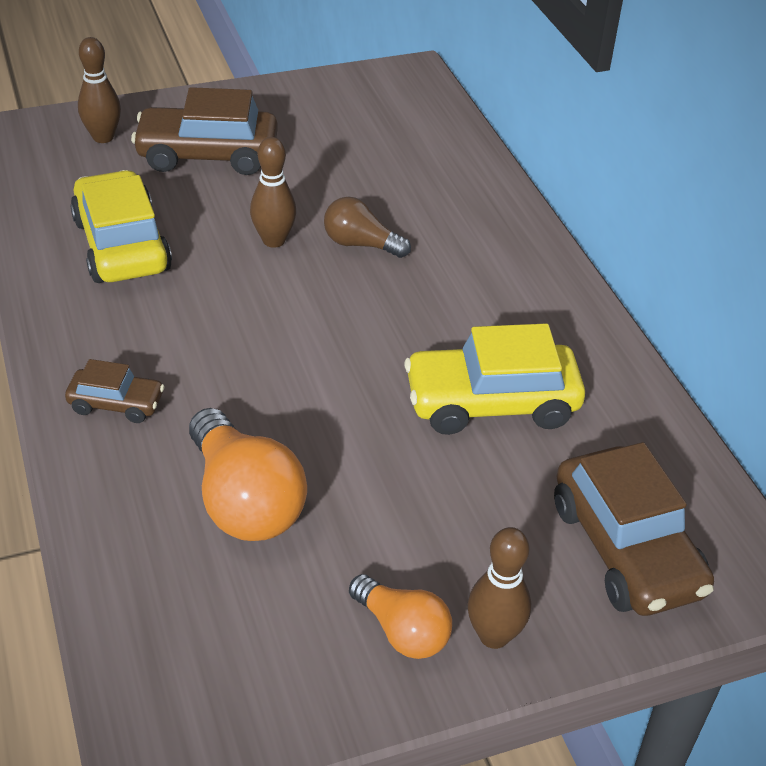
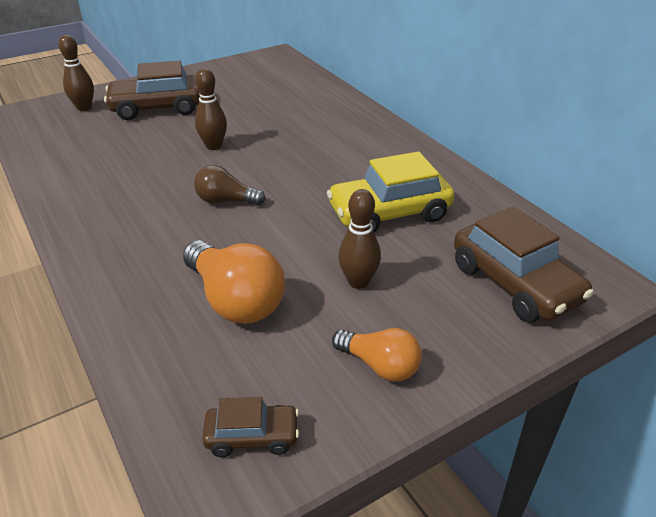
camera: 10 degrees left, 5 degrees down
brown car [65,359,164,423] -> brown car moved to [202,397,299,457]
yellow car [70,170,172,283] -> none
brown light bulb [324,197,411,258] -> brown light bulb moved to [194,165,265,205]
brown bowling pin [468,527,531,649] -> brown bowling pin moved to [338,189,381,289]

